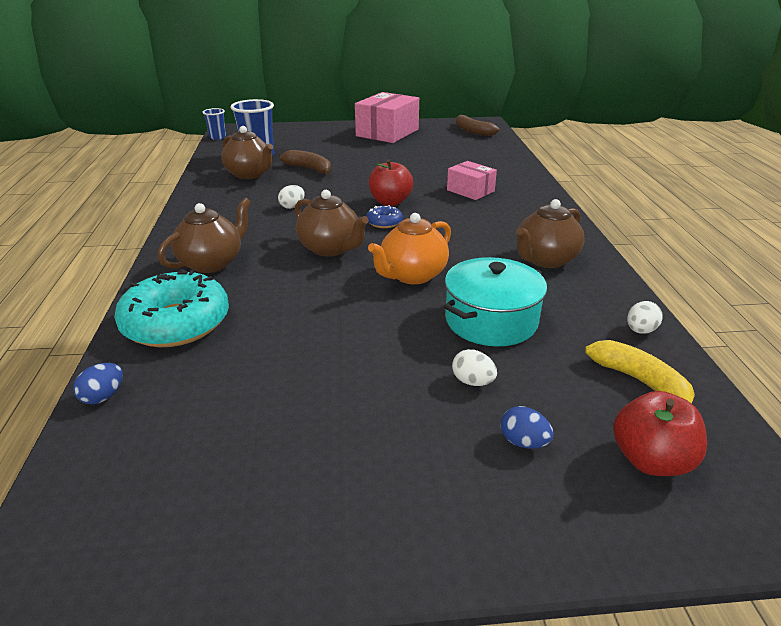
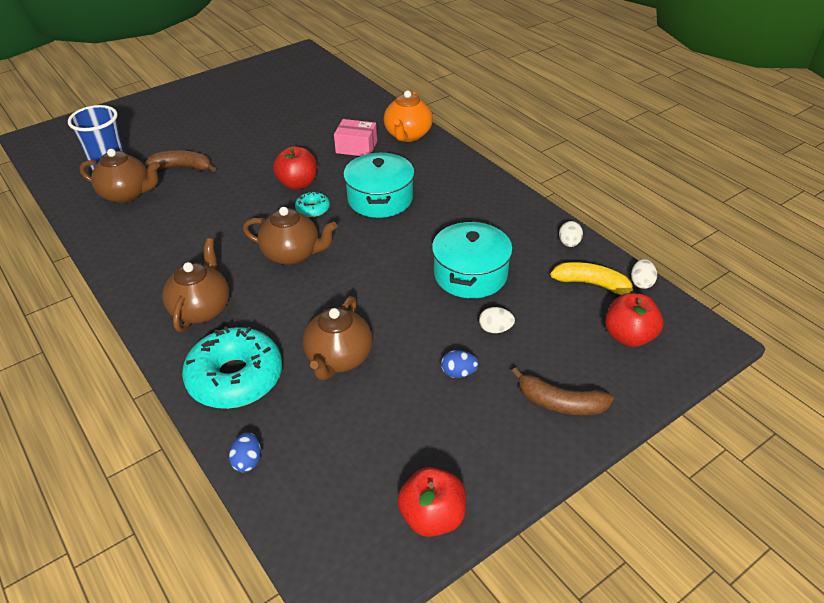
camera: 30 degrees left, 10 degrees up
blue cup [202,108,226,140] -> none
white egg [278,185,305,209] -> white egg moved to [631,259,657,289]
pink box [355,92,419,143] -> none
blue donut [366,205,403,228] -> turquoise donut [295,191,330,217]
orange teapot [368,213,451,284] -> orange teapot moved to [384,90,433,142]
brown banana [456,115,499,136] -> brown banana moved to [511,367,614,415]
blue egg [501,406,554,449] -> blue egg moved to [441,350,479,378]
brown teapot [516,199,584,268] -> brown teapot moved to [303,296,372,380]
none -> turquoise pot [343,152,415,218]
none -> red apple [397,467,466,537]

